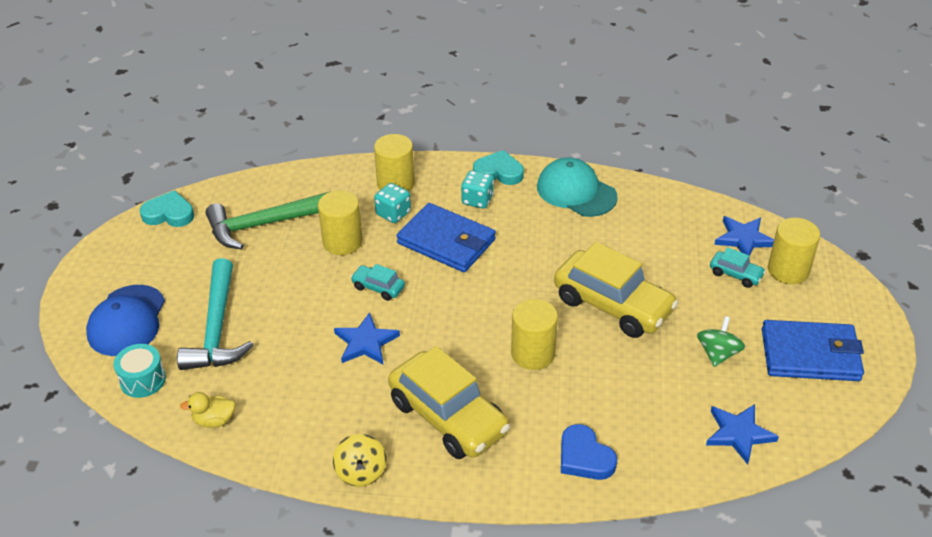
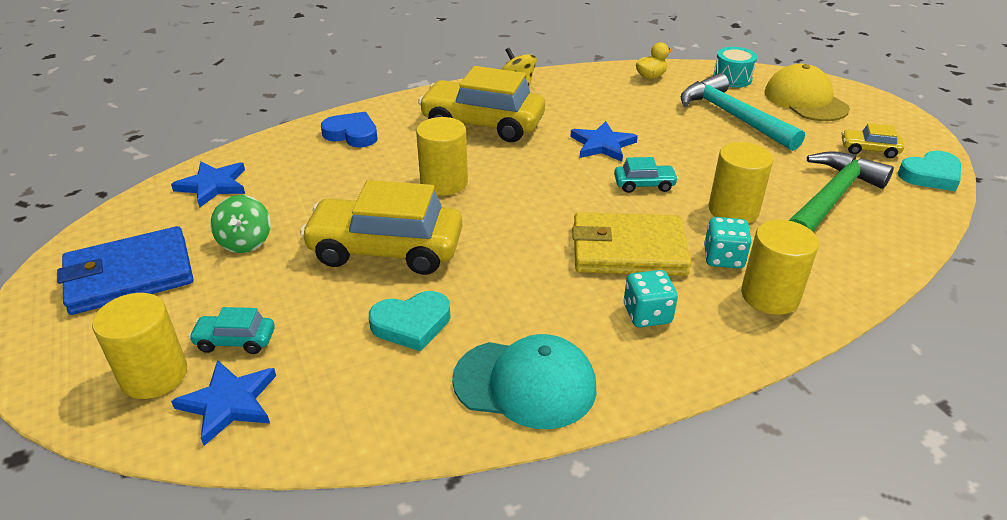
camera: 150 degrees right, 5 degrees down
blue cap [86,285,165,356] -> yellow cap [765,64,850,121]
blue wallet [396,203,496,272] -> yellow wallet [572,212,691,276]
turquoise heart [473,150,524,185] -> turquoise heart moved to [369,291,451,351]
none -> yellow car [841,123,904,158]

